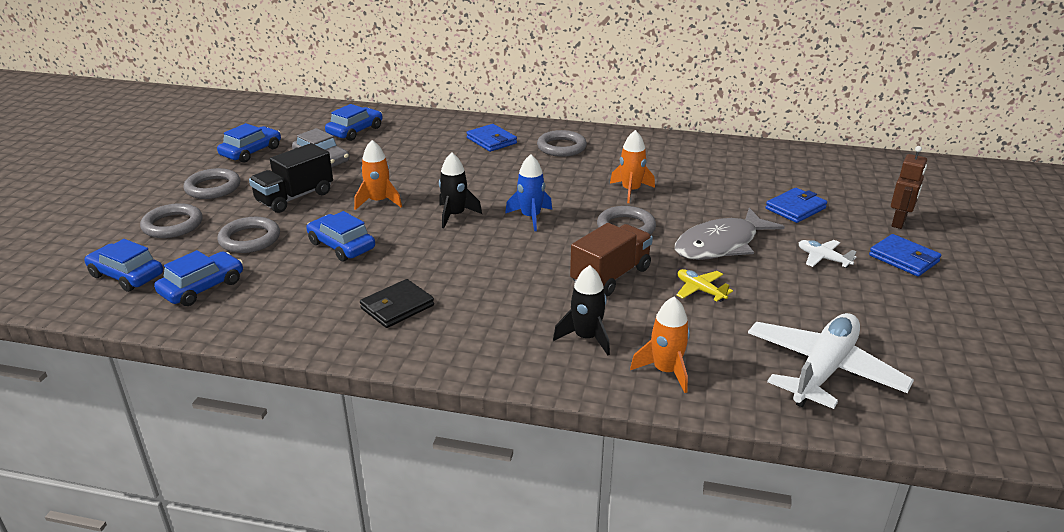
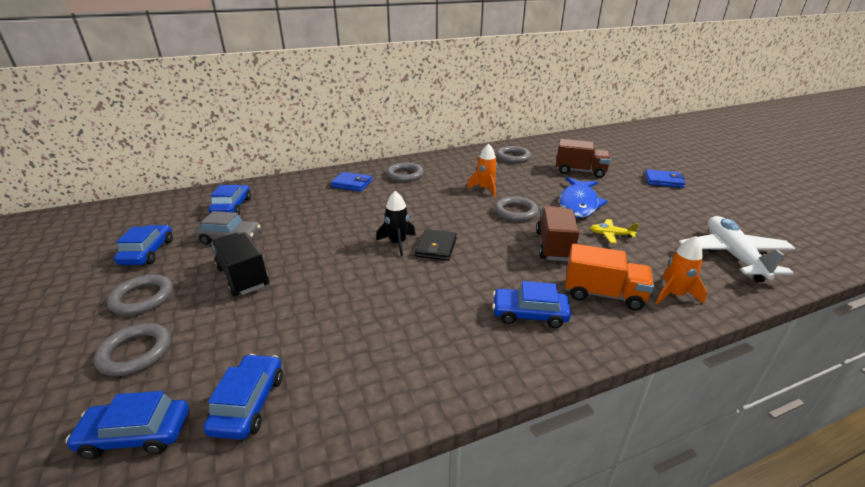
camera: 35 degrees left, 0 degrees up
grey ring [218,217,280,253] -> grey ring moved to [496,146,531,163]
black truck [249,143,333,213] -> black truck turned 135 degrees clockwise [211,232,269,296]
blue car [306,211,375,261] -> blue car moved to [492,281,571,328]
orange rocket [354,140,402,210] -> none
black wallet [360,279,434,328] -> black wallet moved to [415,229,457,261]
blue rocket [505,154,552,231] -> none
black rocket [553,265,610,355] -> orange truck [565,244,654,311]
grey fish [675,208,785,260] -> blue fish [559,177,608,218]
blue wallet [765,188,827,223] -> brown truck [556,139,611,178]
white plane [799,240,857,268] -> none
brown robot [891,146,927,229] -> none

